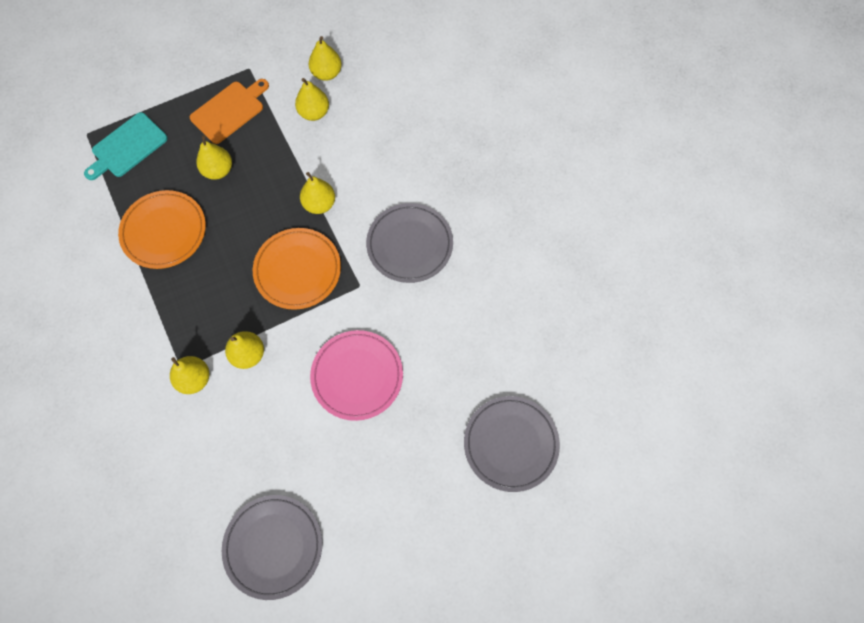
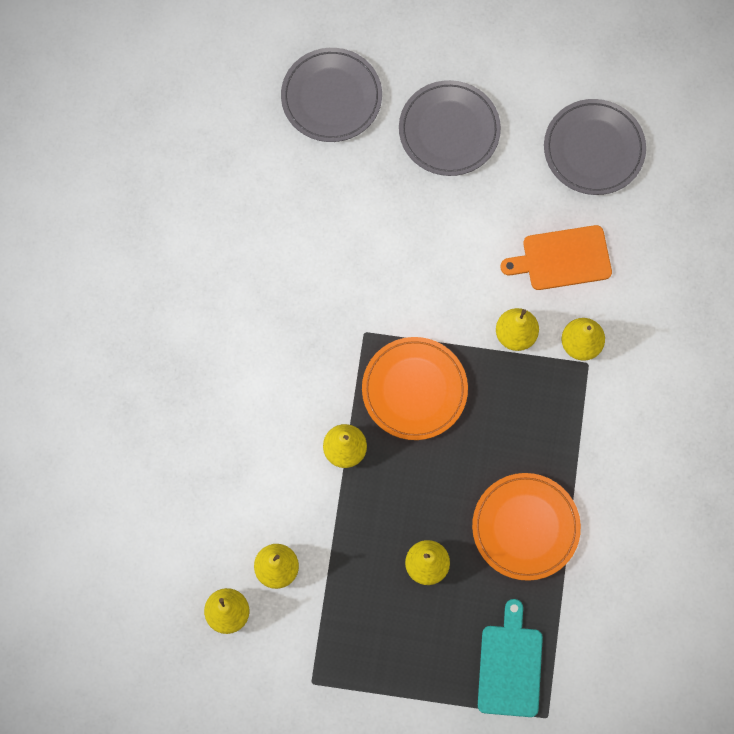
camera: 145 degrees left, 5 degrees up
turquoise cutting board [84,112,168,180] -> turquoise cutting board turned 75 degrees counterclockwise [478,599,543,717]
orange cutting board [190,79,269,144] -> orange cutting board moved to [501,225,612,290]
pink plate [310,330,403,421] -> none
grey plate [366,203,453,283] -> grey plate moved to [399,80,501,176]

